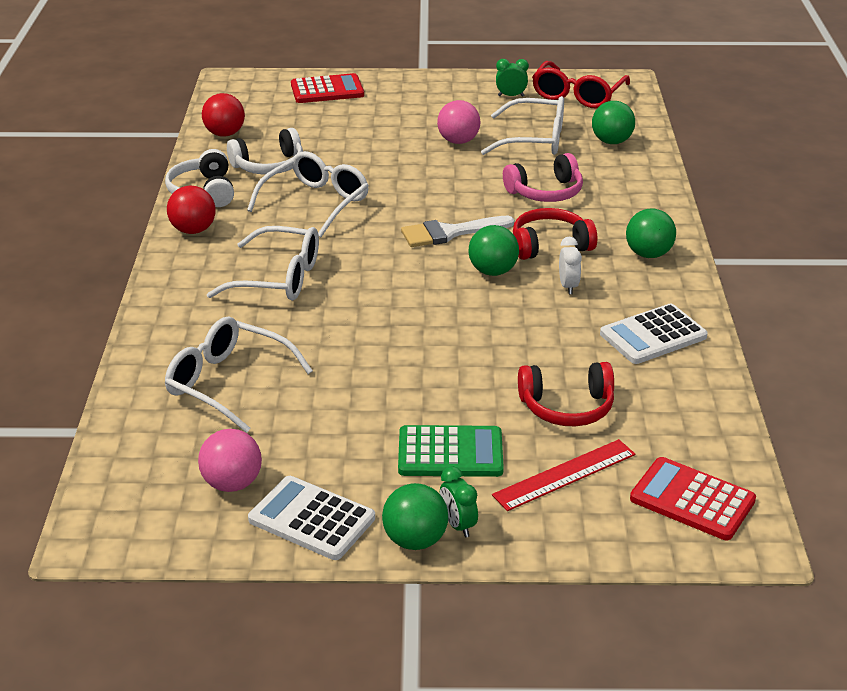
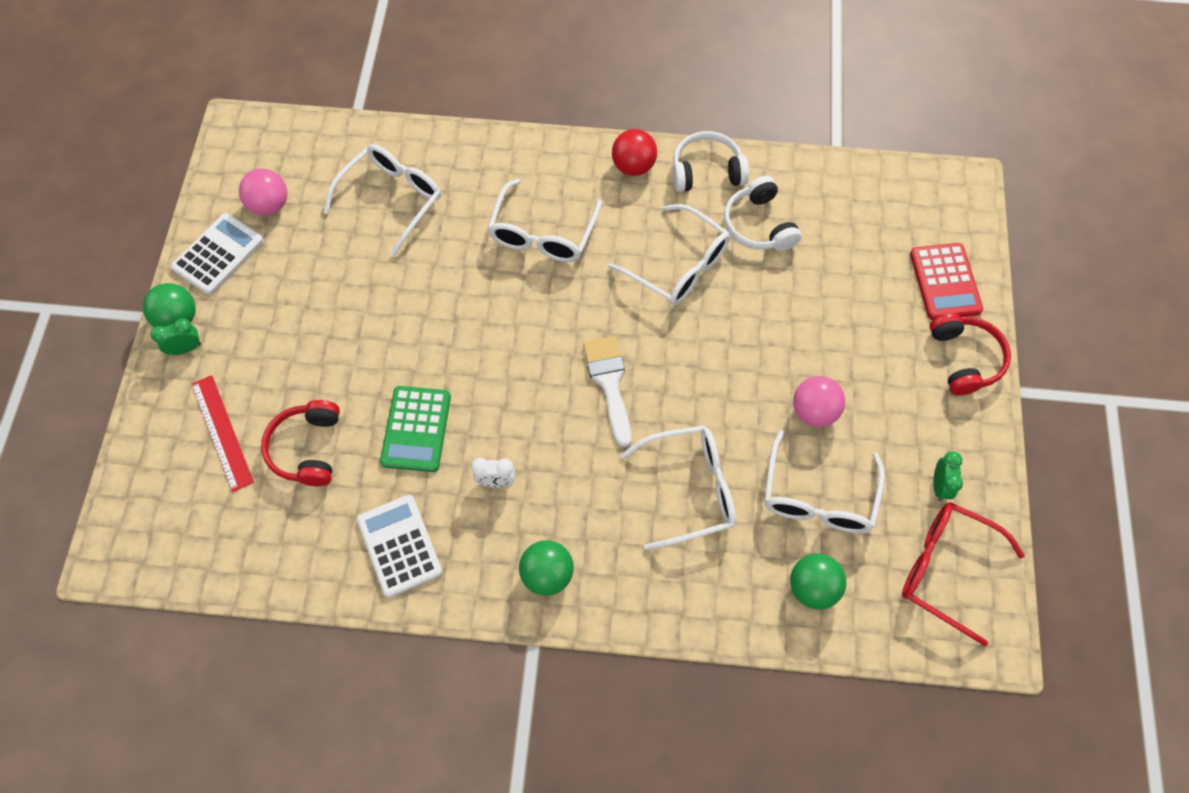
camera: 95 degrees right, 30 degrees up
red ball [202,93,245,137] -> none
green calculator [398,425,504,477] -> green calculator moved to [380,386,451,472]
green ball [469,225,519,276] -> none
pink headphones [503,153,583,202] -> white glasses [620,425,736,550]
red headphones [513,208,597,260] -> red headphones moved to [929,313,1011,396]
red calculator [630,457,756,540] -> none

